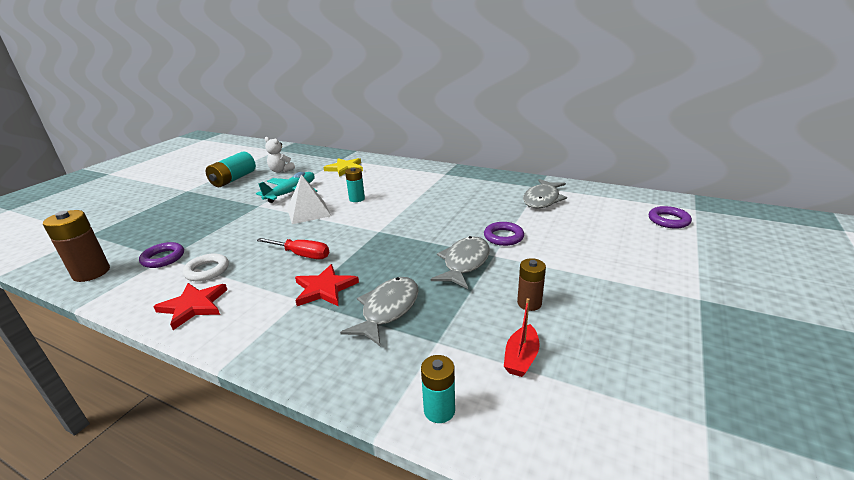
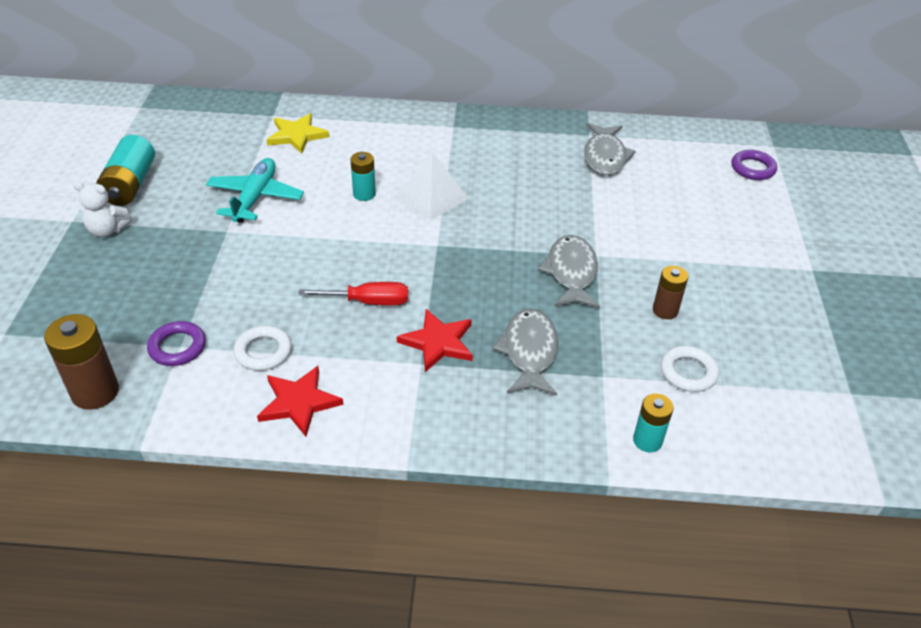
camera: 25 degrees left, 15 degrees up
white teddy bear [265,137,295,173] -> white teddy bear moved to [73,182,132,237]
white pyramid [287,174,331,224] -> white pyramid moved to [396,151,469,221]
purple ring [484,222,524,246] -> none
red boat [504,298,540,377] -> white ring [661,346,719,392]

